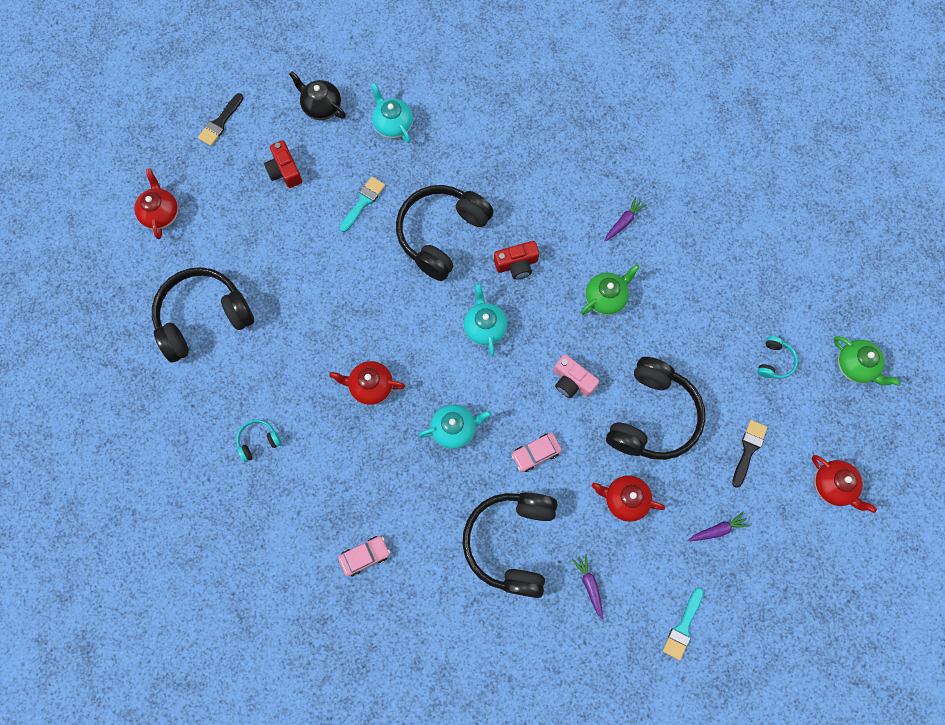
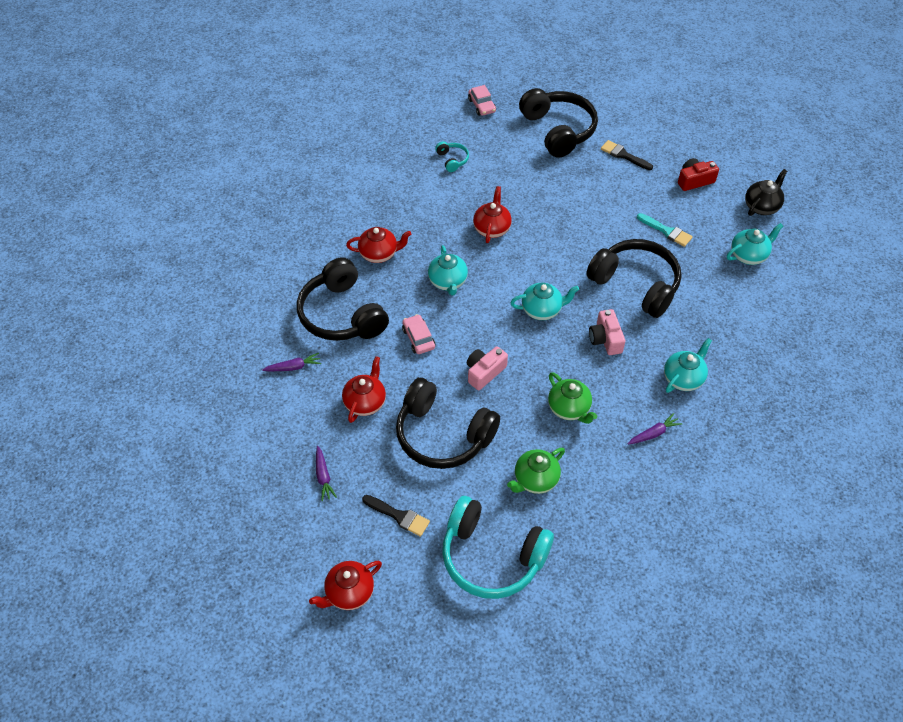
camera: 95 degrees right, 20 degrees down
red teapot [134,168,178,239] -> red teapot moved to [346,227,411,263]
black brush [198,93,243,146] -> black brush moved to [601,140,653,170]
pink car [338,536,390,577] -> pink car moved to [468,85,496,116]
black headphones [463,492,557,598] -> black headphones turned 135 degrees counterclockwise [297,257,389,341]
red camera [494,241,539,280] -> pink camera [589,309,625,355]
purple carrot [605,197,646,242] -> purple carrot turned 75 degrees counterclockwise [628,413,682,445]
turquoise brush [663,588,704,660] -> none
turquoise headphones [757,336,798,379] -> turquoise headphones [442,496,554,599], size x2.32
green teapot [834,336,900,386] -> green teapot moved to [507,448,565,494]
none -> turquoise teapot [664,338,712,393]

